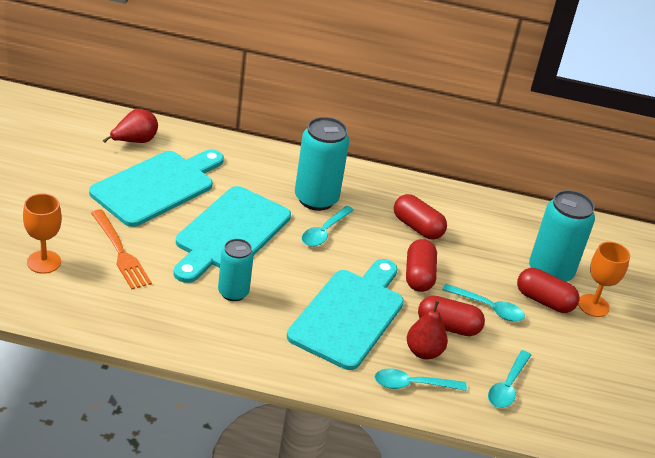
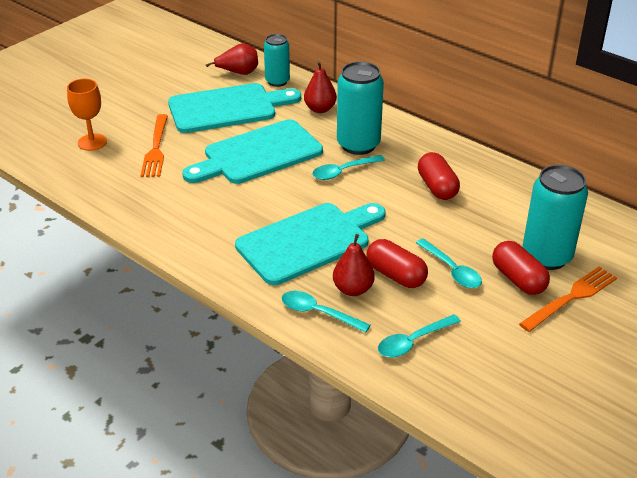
camera: 35 degrees right, 0 degrees up
turquoise can [218,239,254,301] -> turquoise can moved to [264,34,290,87]
red capsule [406,239,437,292] -> none
orange goblet [578,242,630,317] -> orange fork [519,266,617,332]
none -> red pear [304,61,337,113]

